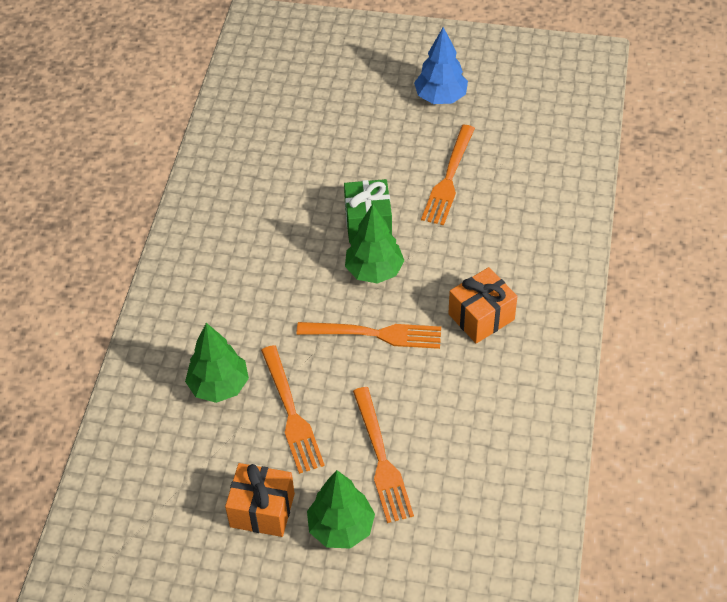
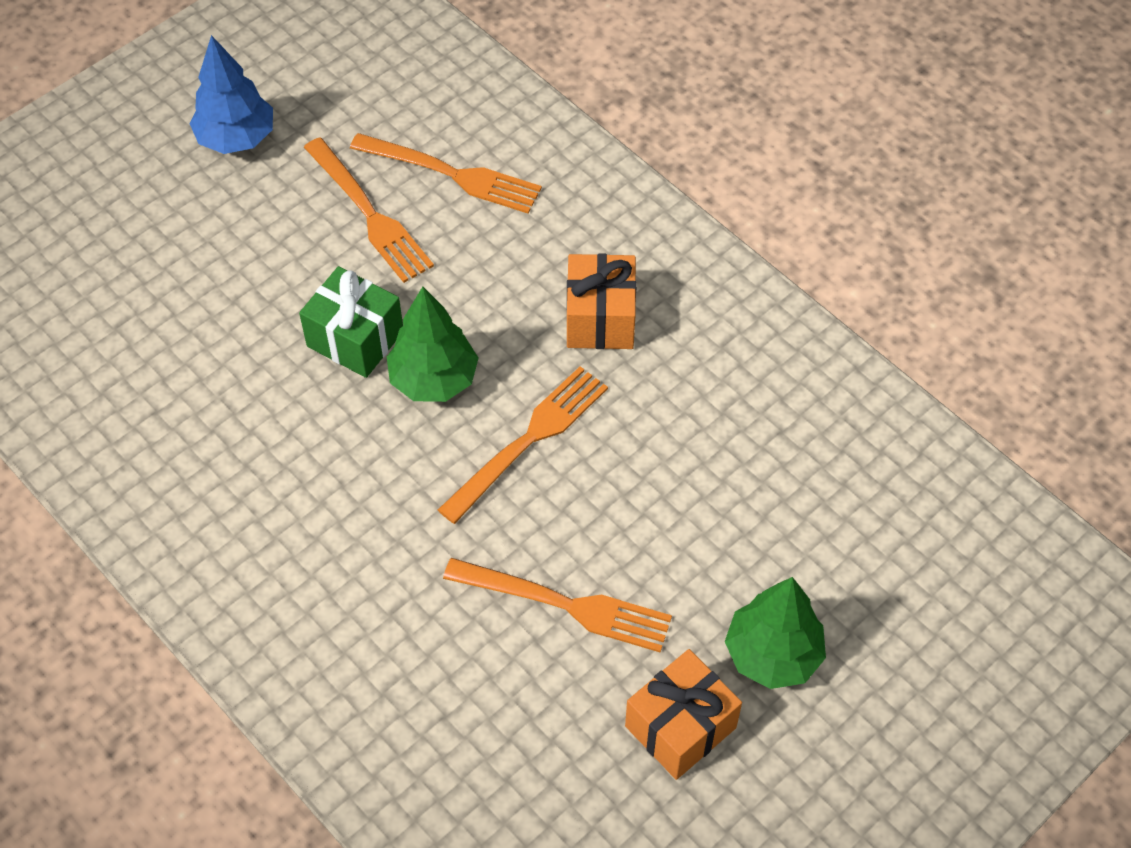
camera: 55 degrees left, 5 degrees up
green tree [185,323,249,403] -> none
orange fork [353,387,414,523] -> orange fork moved to [350,133,542,213]

